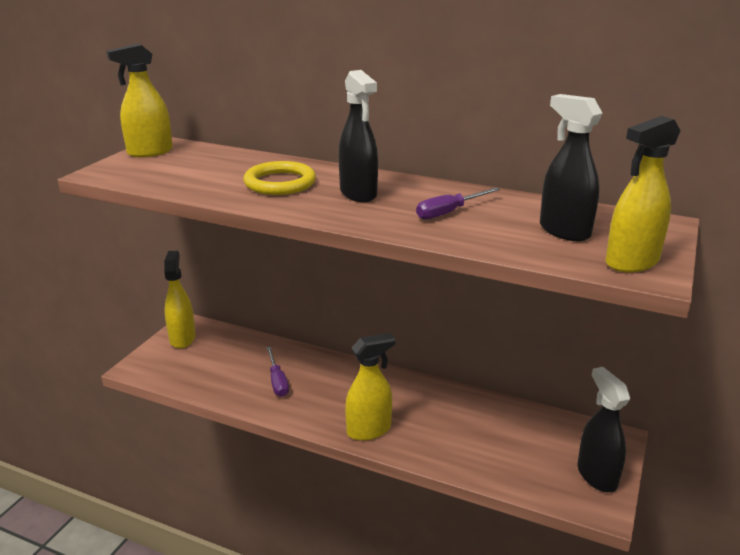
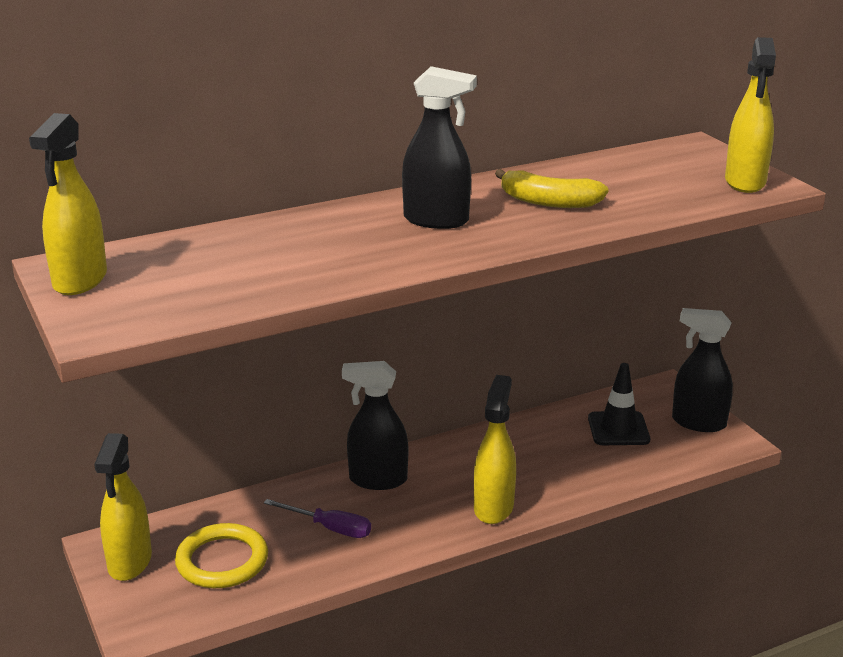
camera: 50 degrees left, 0 degrees up
yellow spray bottle [164,251,196,349] -> yellow spray bottle turned 120 degrees counterclockwise [94,433,152,581]
yellow ring [243,161,316,195] -> yellow ring moved to [175,523,268,588]
purple screwdriver [416,188,500,220] -> yellow banana [495,169,609,208]
black spray bottle [540,94,603,241] -> black spray bottle moved to [342,361,408,490]
none -> black traffic cone [588,363,650,445]

